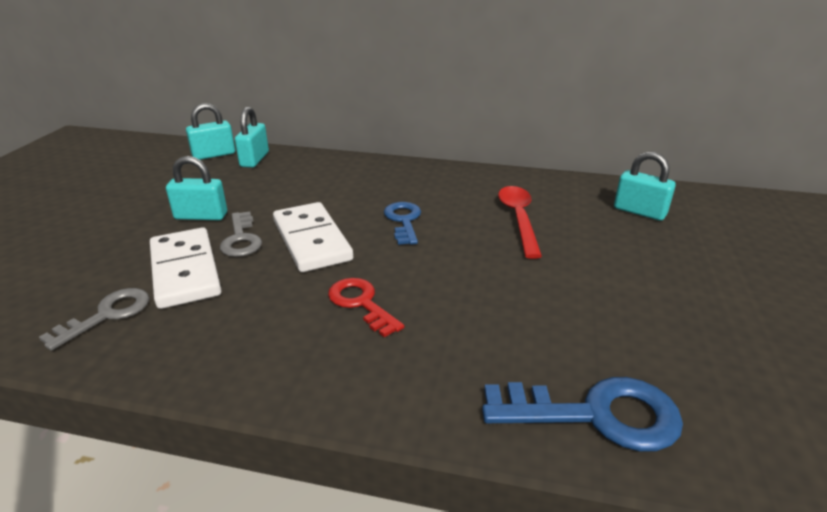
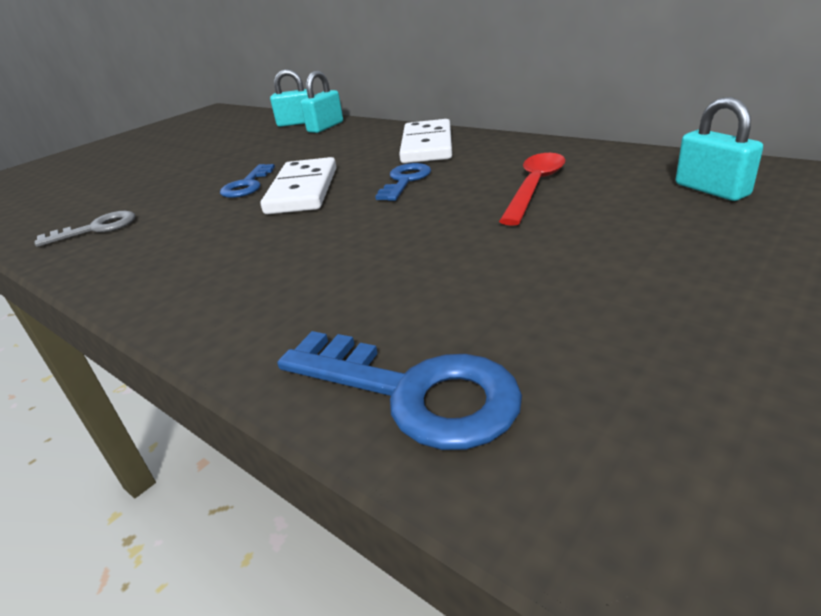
camera: 30 degrees right, 0 degrees up
white domino [150,227,222,309] -> white domino moved to [399,119,452,163]
turquoise padlock [166,156,227,220] -> none
grey key [220,211,262,257] -> blue key [220,164,275,198]
red key [328,278,404,337] -> none

